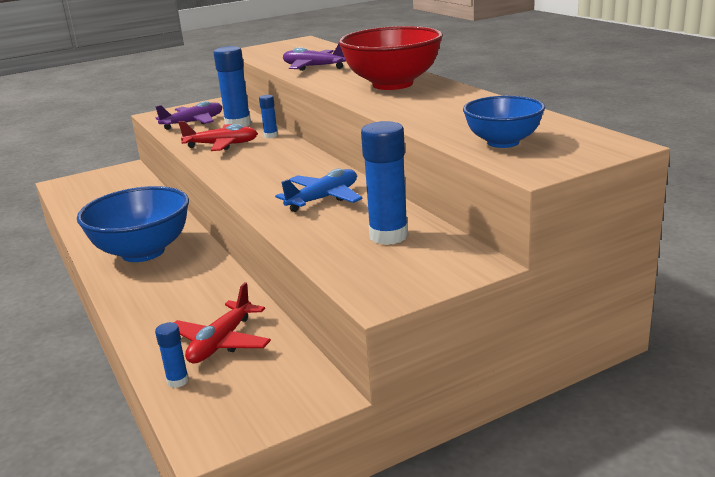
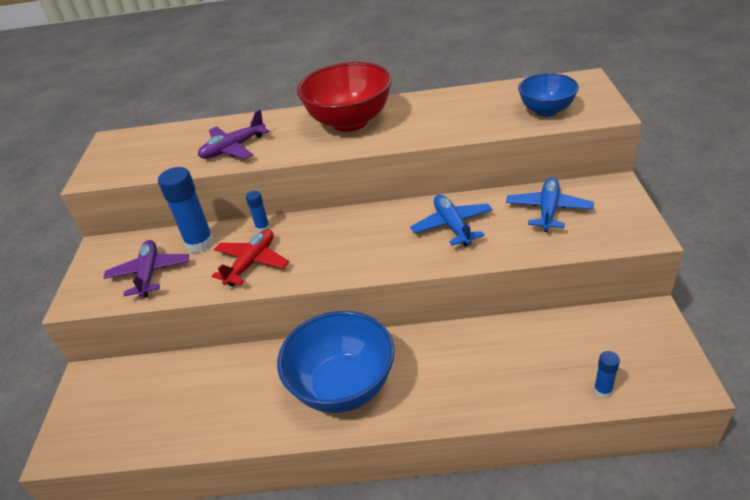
camera: 60 degrees left, 15 degrees up
red plane [174,282,271,363] -> none
blue glue stick [361,121,408,245] -> blue plane [506,177,594,232]

